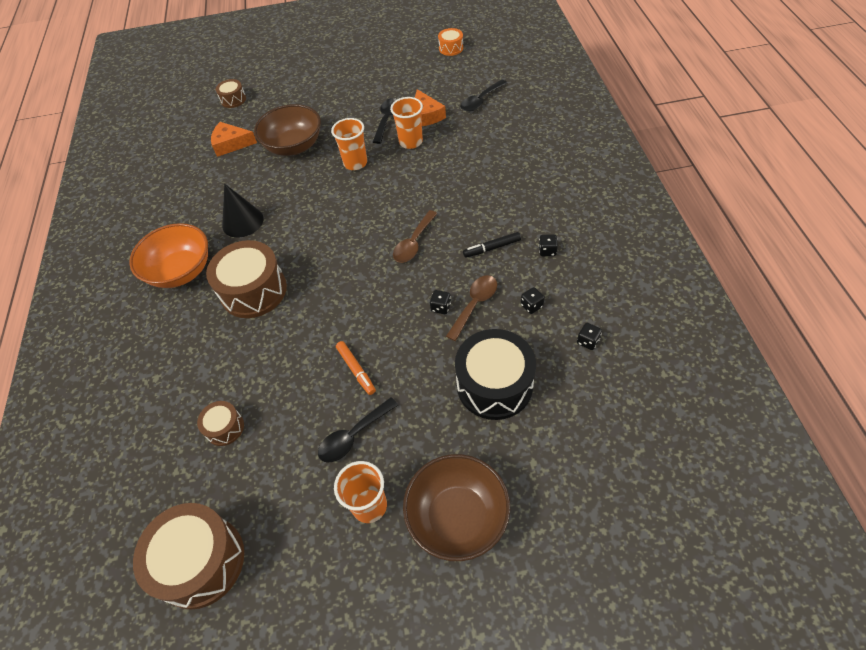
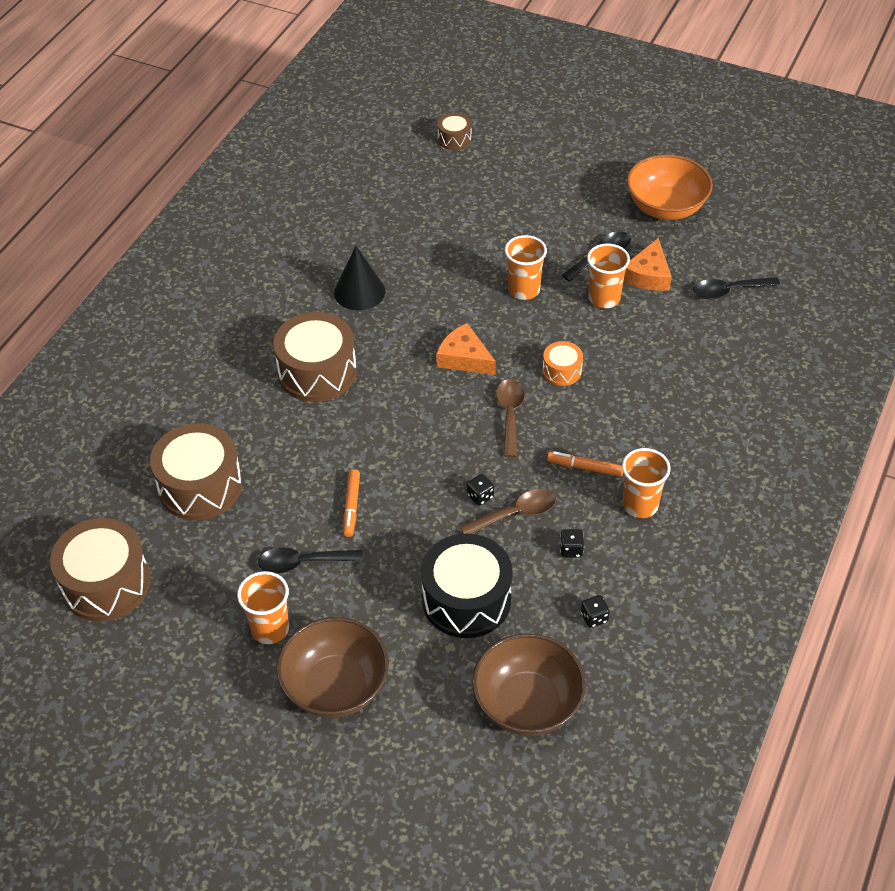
camera: 30 degrees right, 5 degrees down
orange bowl [129,223,208,288] -> orange bowl moved to [627,155,713,220]
brown drum [197,401,244,446] -> brown drum [150,423,242,520], size x2.00
orange cheese [211,122,257,157] -> orange cheese moved to [436,323,496,375]
brown bowl [254,104,321,156] -> brown bowl moved to [472,633,586,736]
brown spoon [393,210,438,263] -> brown spoon turned 120 degrees clockwise [496,379,525,457]
orange drum [438,28,463,56] -> orange drum moved to [543,341,583,386]
black marker [463,232,521,258] -> orange marker [547,451,623,477]
black dice [539,234,558,256] -> orange cup [622,448,671,518]

